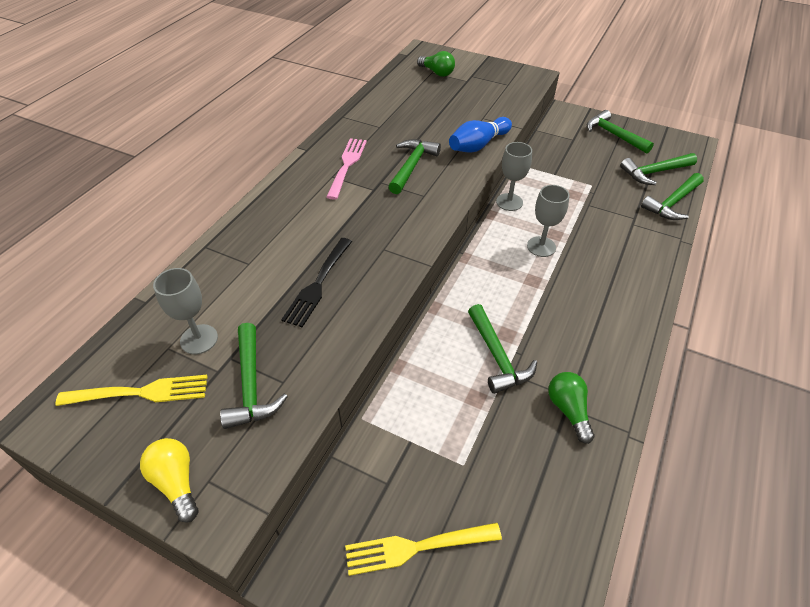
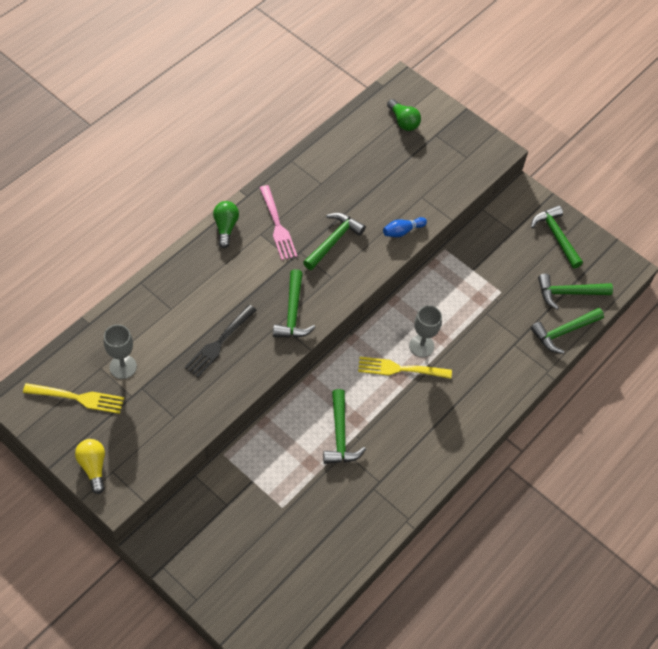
camera: 10 degrees right, 10 degrees up
green hammer [220,323,288,429] -> green hammer moved to [273,269,316,338]
pink fork [327,138,367,200] -> pink fork turned 135 degrees clockwise [260,185,297,260]
yellow fork [345,523,502,576] -> yellow fork moved to [358,357,452,379]
blue bowling pin [449,117,512,153] -> blue bowling pin [383,217,427,237], size x0.63
grey goblet [496,142,532,211] -> none
green light bulb [548,372,595,444] -> green light bulb moved to [213,201,239,248]

